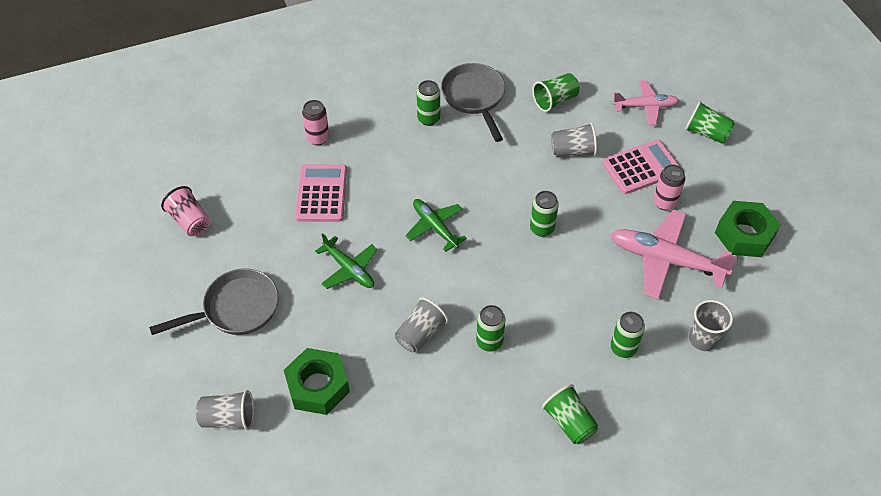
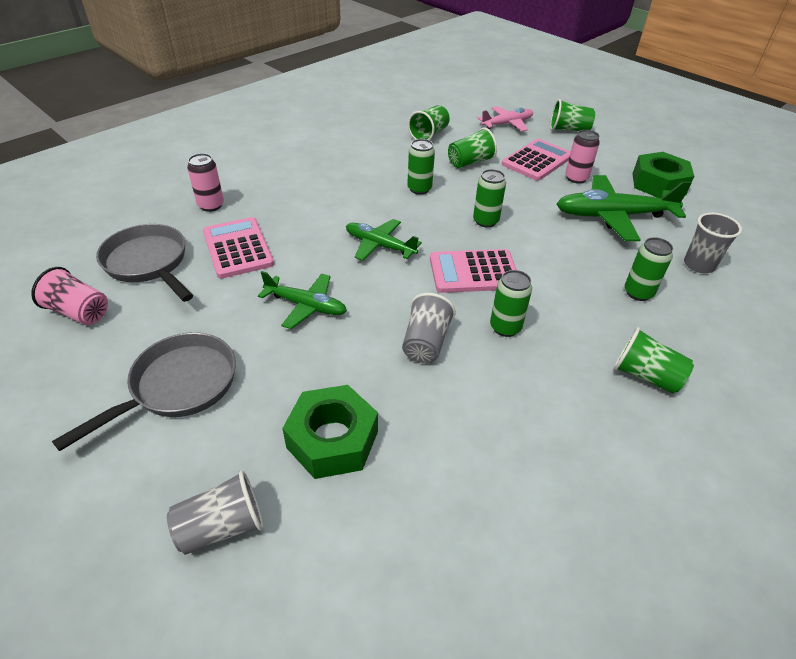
camera: 25 degrees left, 10 degrees down
green can [417,80,440,126] -> green can moved to [407,139,435,195]
grey pan [441,63,505,142] -> grey pan moved to [96,224,193,302]
grey cup [551,123,597,157] -> green cup [448,128,497,168]
pink plane [610,209,738,299] -> green plane [557,175,692,241]
none -> pink calculator [430,249,517,293]

